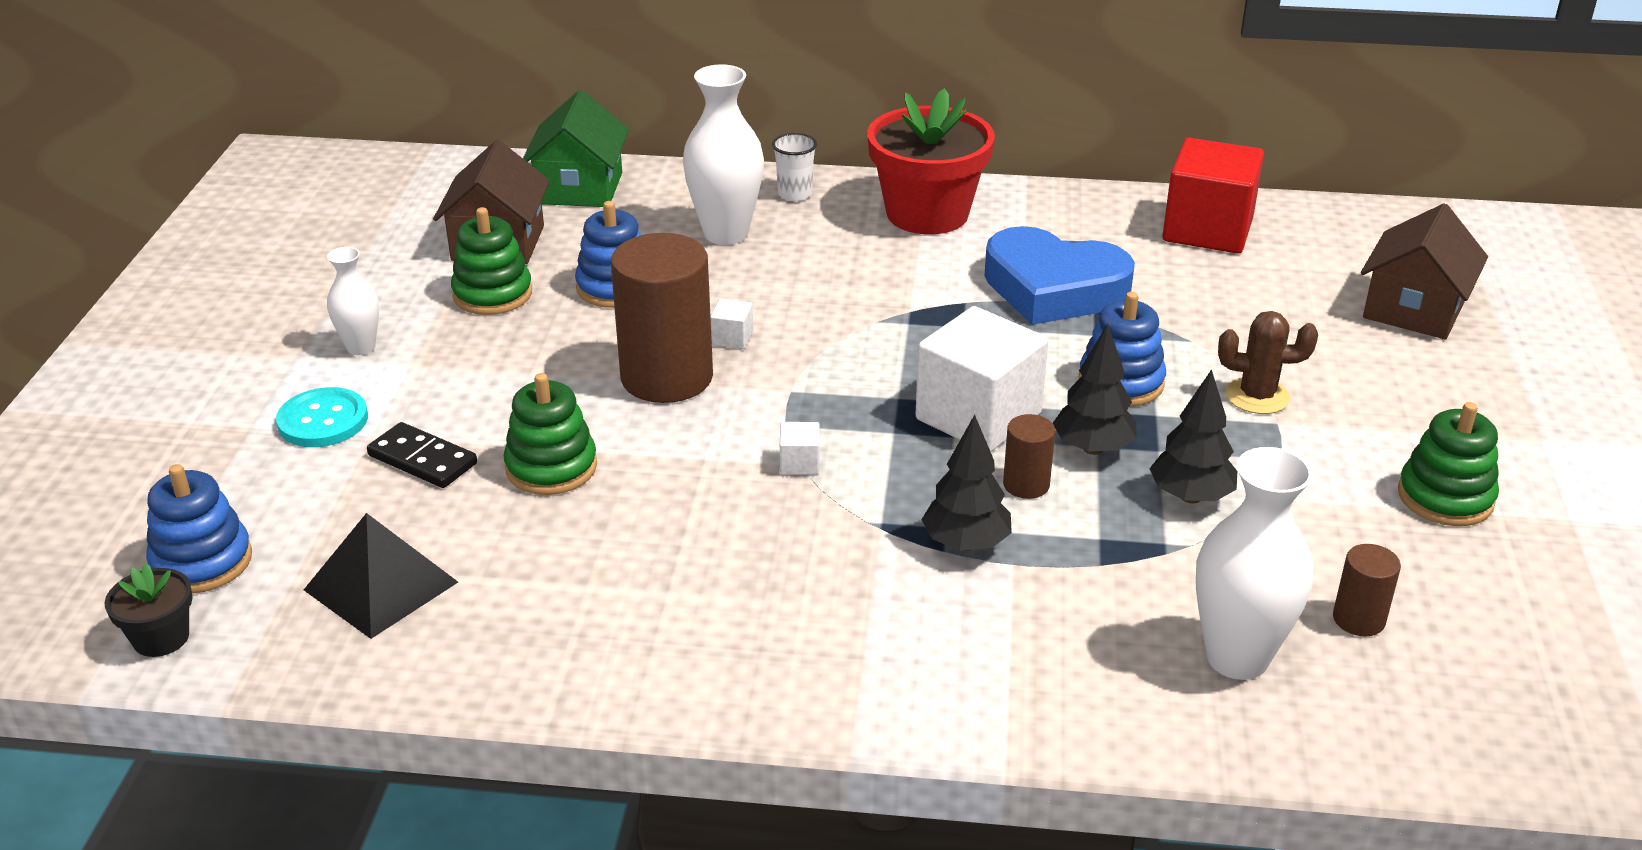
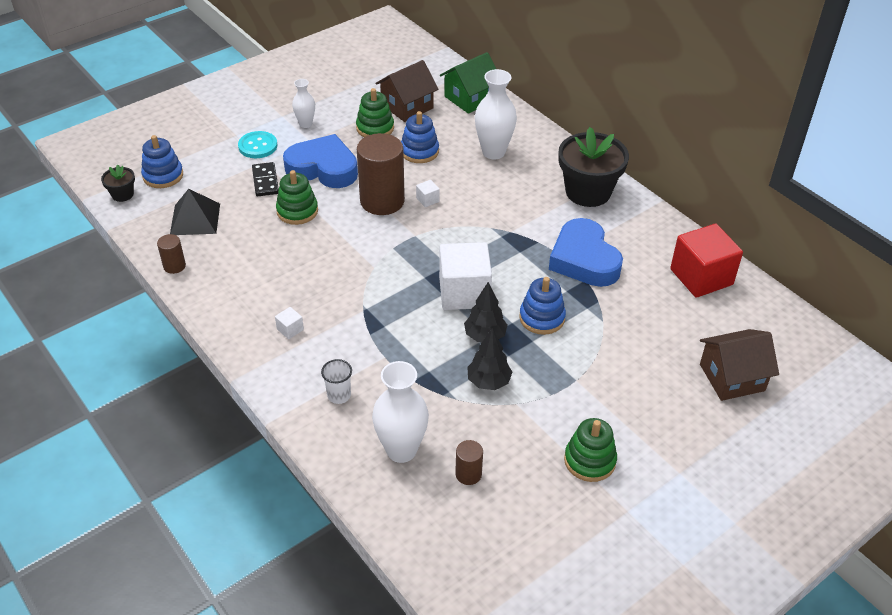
camera: 45 degrees right, 10 degrees up
white cup [772,133,817,201] -> white cup moved to [321,359,352,404]
white cube [780,422,820,475] -> white cube moved to [275,307,304,339]
red flower pot [867,88,995,234] -> black flower pot [559,127,629,207]
black tree [922,415,1012,551] -> none
brown cylinder [1003,414,1055,499] -> brown cylinder moved to [157,234,186,274]
brown cactus [1218,311,1318,414] -> none
none -> blue heart [283,134,358,188]

